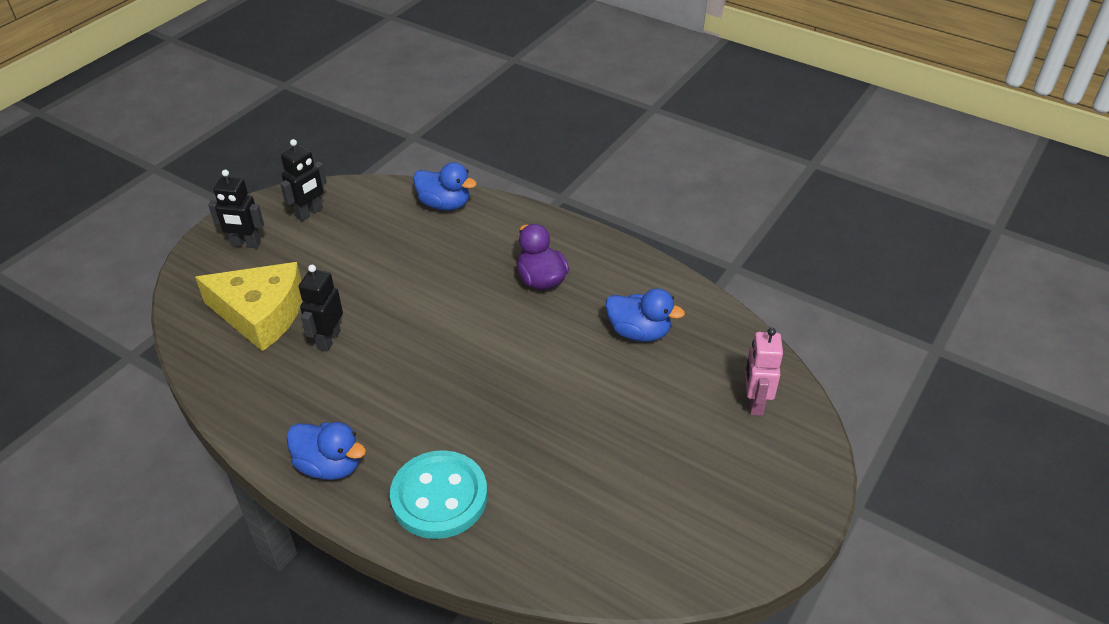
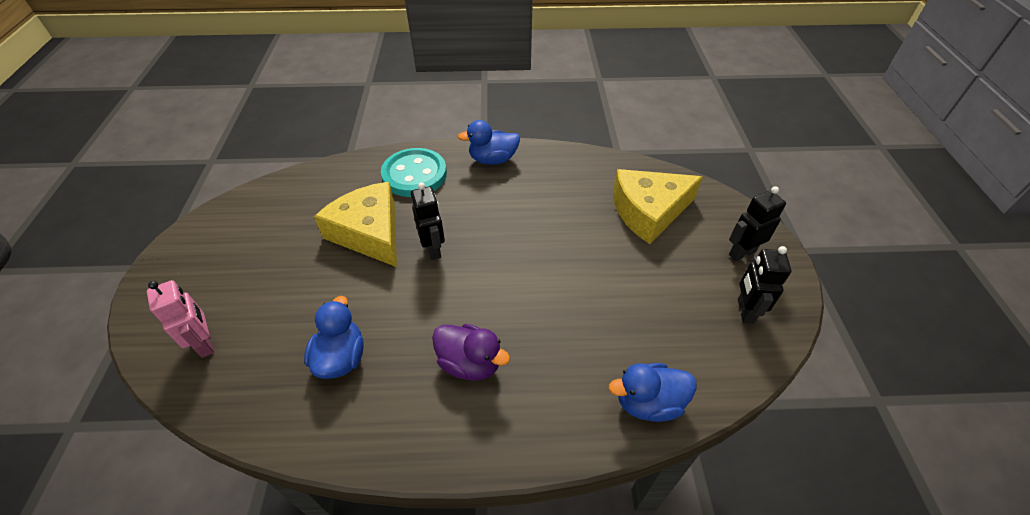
camera: 145 degrees right, 5 degrees up
black robot [299,265,343,352] -> black robot moved to [411,182,445,260]
blue duck [605,288,685,342] -> blue duck turned 105 degrees clockwise [304,296,364,379]
none -> yellow cheese [314,182,397,267]

